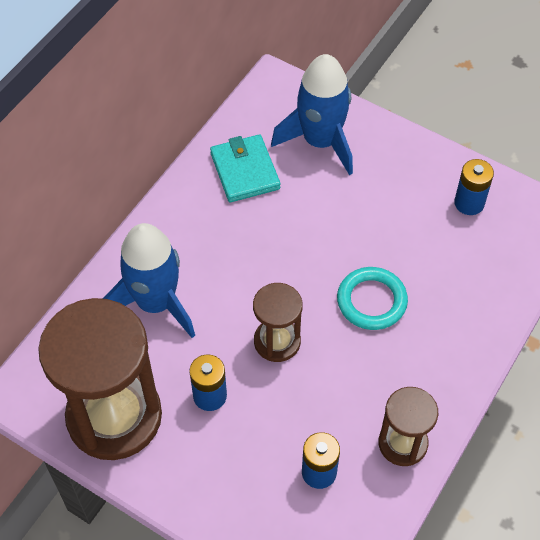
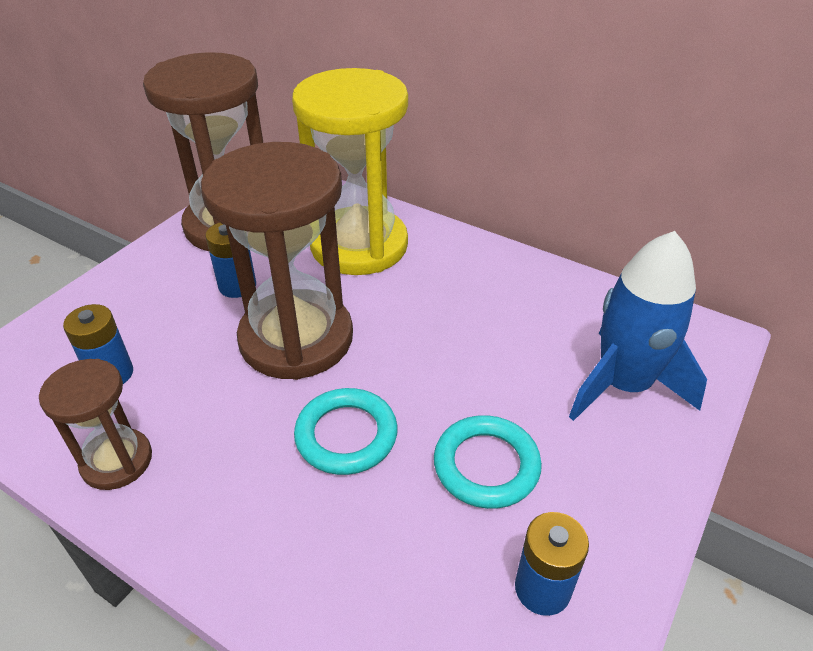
camera: 90 degrees right, 15 degrees down
blue rocket [103,223,195,338] -> yellow hourglass [292,68,408,275]
turquoise wallet [210,134,280,202] -> none
brown hourglass [253,283,303,362] -> brown hourglass [201,142,353,380], size x1.95
none -> turquoise ring [434,415,542,509]

